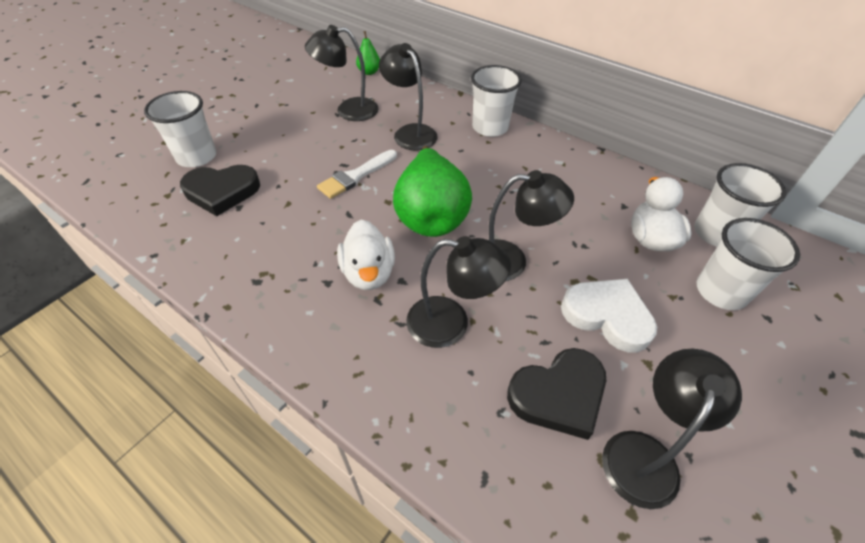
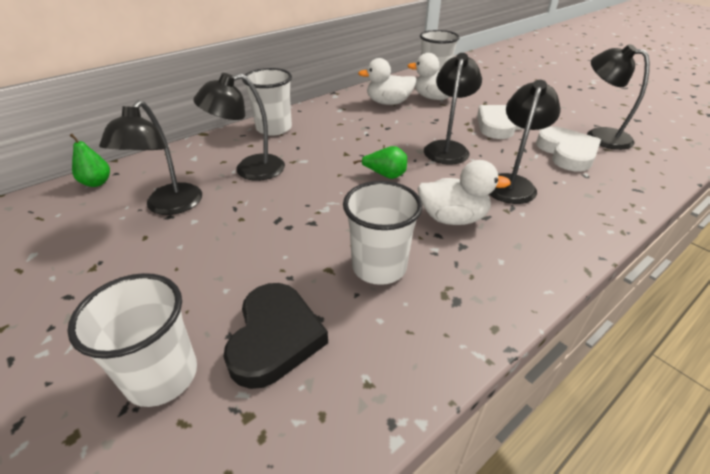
camera: 75 degrees left, 10 degrees down
white brush [317,150,397,199] -> none
green pear [393,146,472,237] -> green pear [353,146,407,179], size x0.45
black heart [507,348,606,440] -> white heart [536,127,601,171]
white cup [697,218,800,310] -> white cup moved to [343,181,423,285]
none -> white duck [358,58,417,105]

